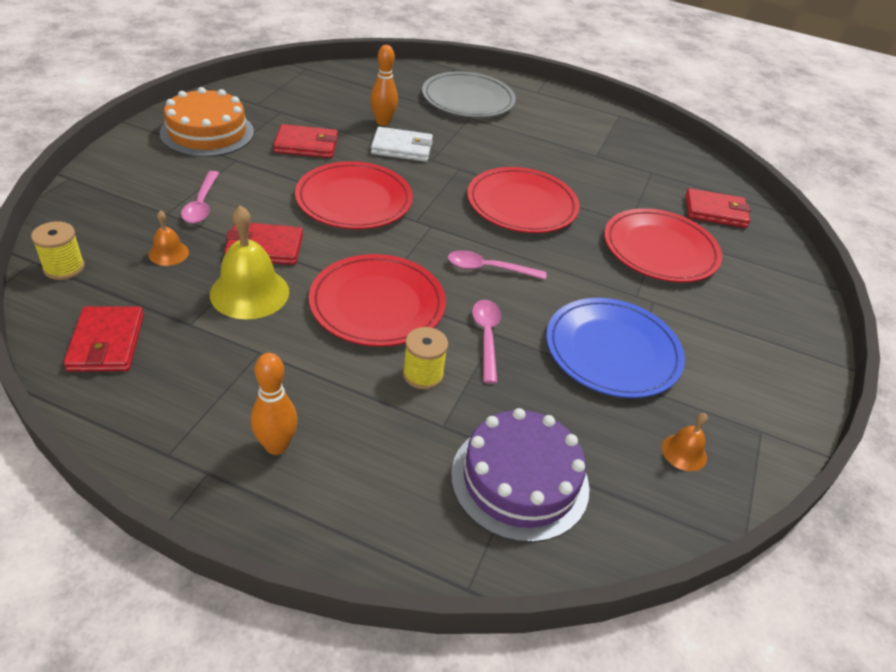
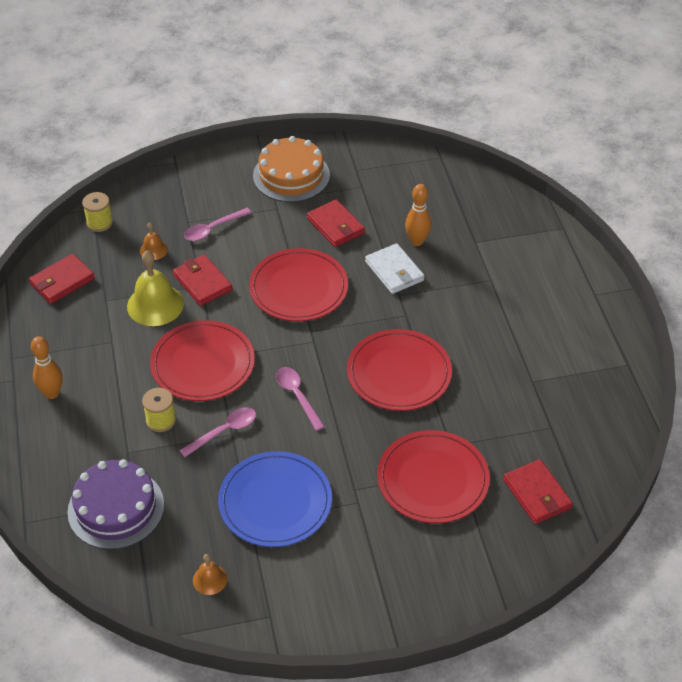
camera: 60 degrees right, 5 degrees up
grey plate [422,72,516,118] -> none

